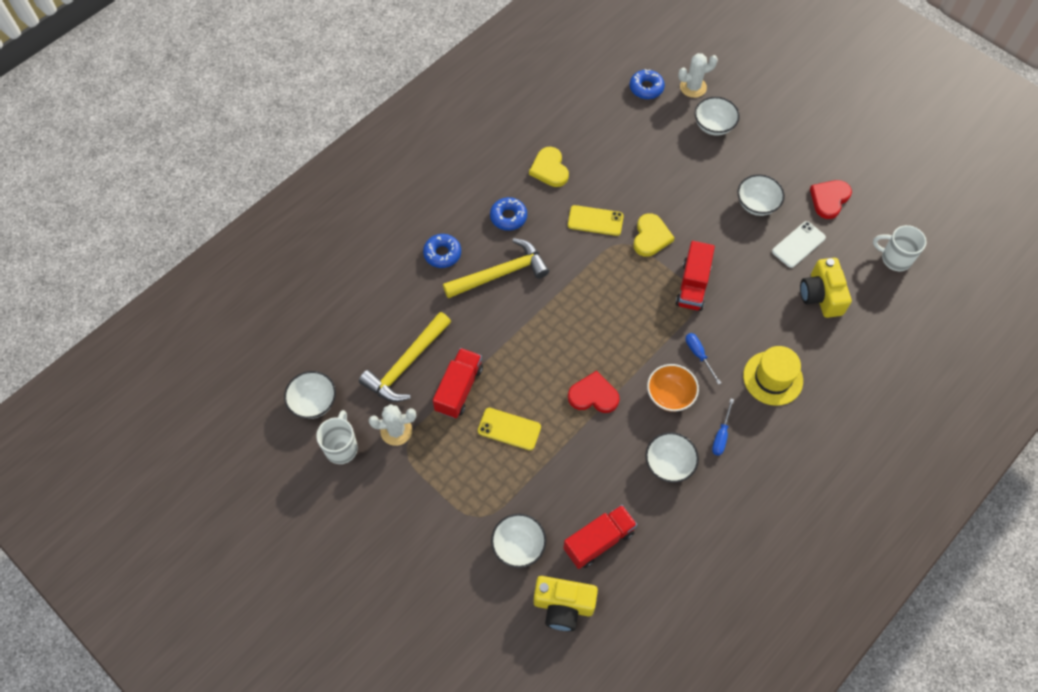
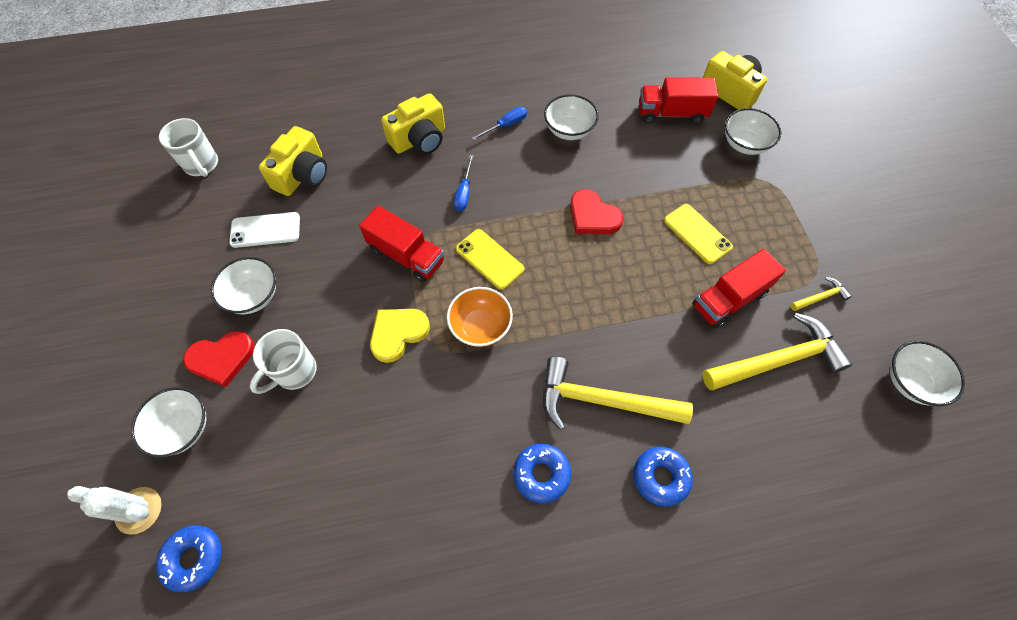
camera: 145 degrees left, 0 degrees up
white mug [316,410,358,464] -> white mug moved to [250,329,317,394]
white cactus [369,404,416,446] -> yellow hammer [790,277,852,311]
yellow heart [529,147,569,187] -> none
yellow phone [568,205,624,236] -> yellow phone moved to [456,229,524,290]
orange bowl [647,364,699,412] -> orange bowl moved to [447,287,513,347]
red truck [675,241,715,311] -> red truck turned 75 degrees clockwise [359,206,444,283]
yellow hat [743,346,803,406] -> yellow camera [381,93,445,155]
red heart [810,180,852,219] -> red heart moved to [183,331,254,387]

